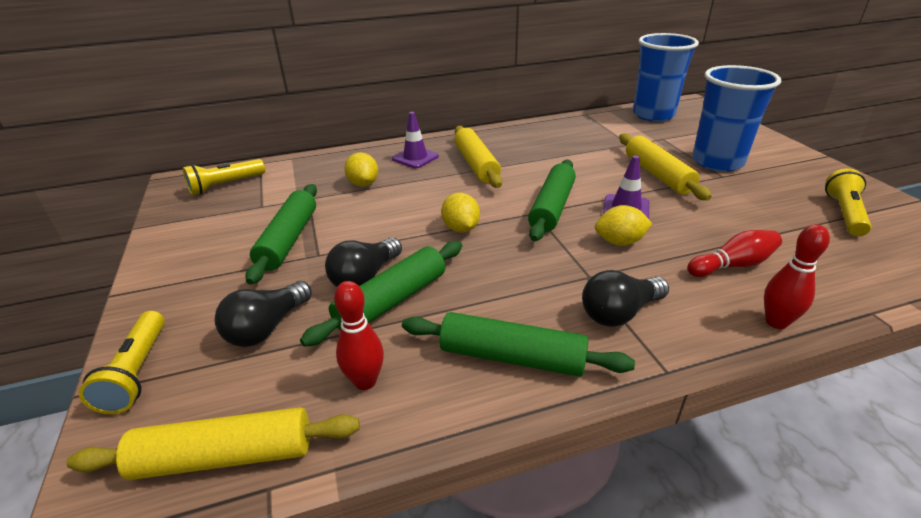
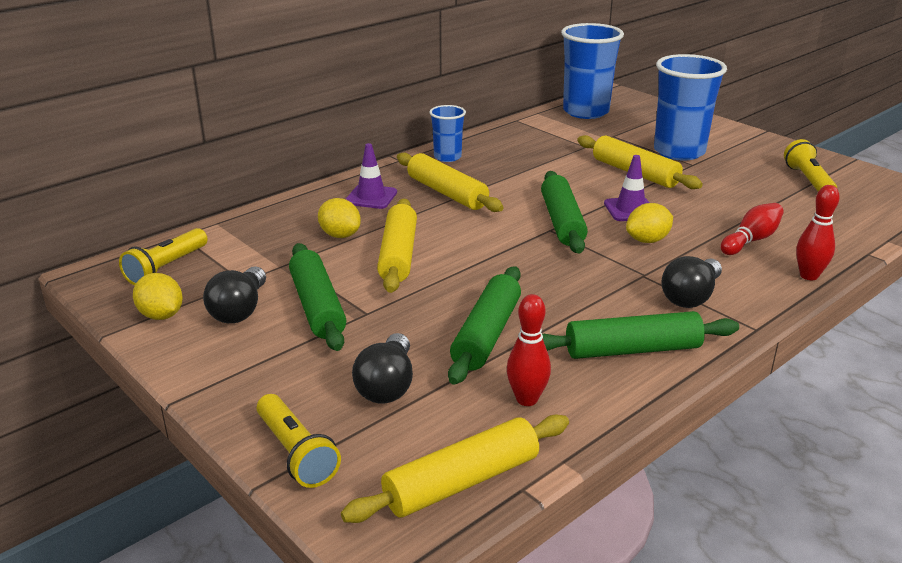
camera: 25 degrees left, 5 degrees down
black light bulb [325,237,402,287] -> black light bulb moved to [203,266,266,323]
yellow lemon [441,193,480,233] -> yellow lemon moved to [133,273,183,320]
none -> yellow rolling pin [377,199,417,293]
none -> blue cup [429,105,466,162]

